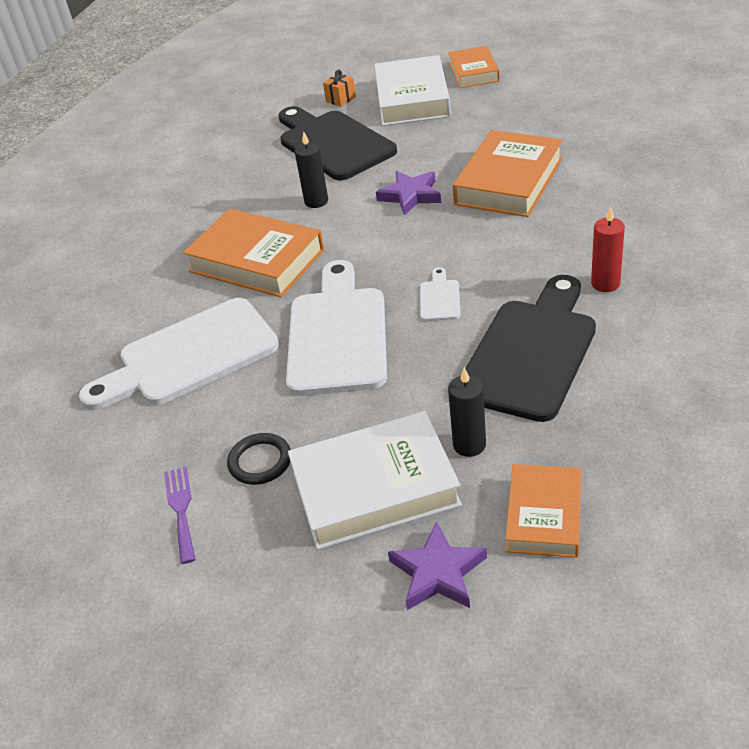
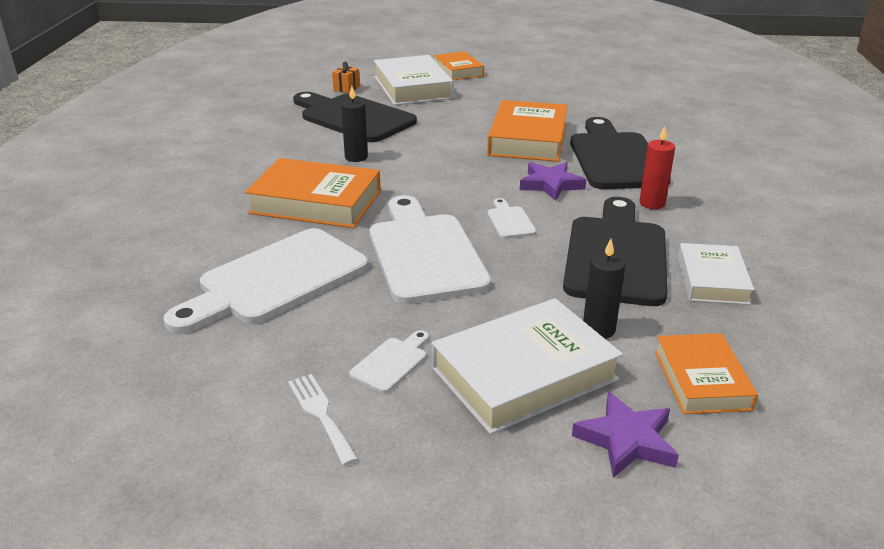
camera: 20 degrees left, 10 degrees down
purple fork [164,467,196,564] -> white fork [288,374,358,466]
black ring [227,433,291,485] -> white cutting board [349,330,429,393]
purple star [376,171,441,216] -> purple star moved to [520,162,586,201]
none -> black cutting board [570,117,671,189]
none -> white book [678,243,754,305]

